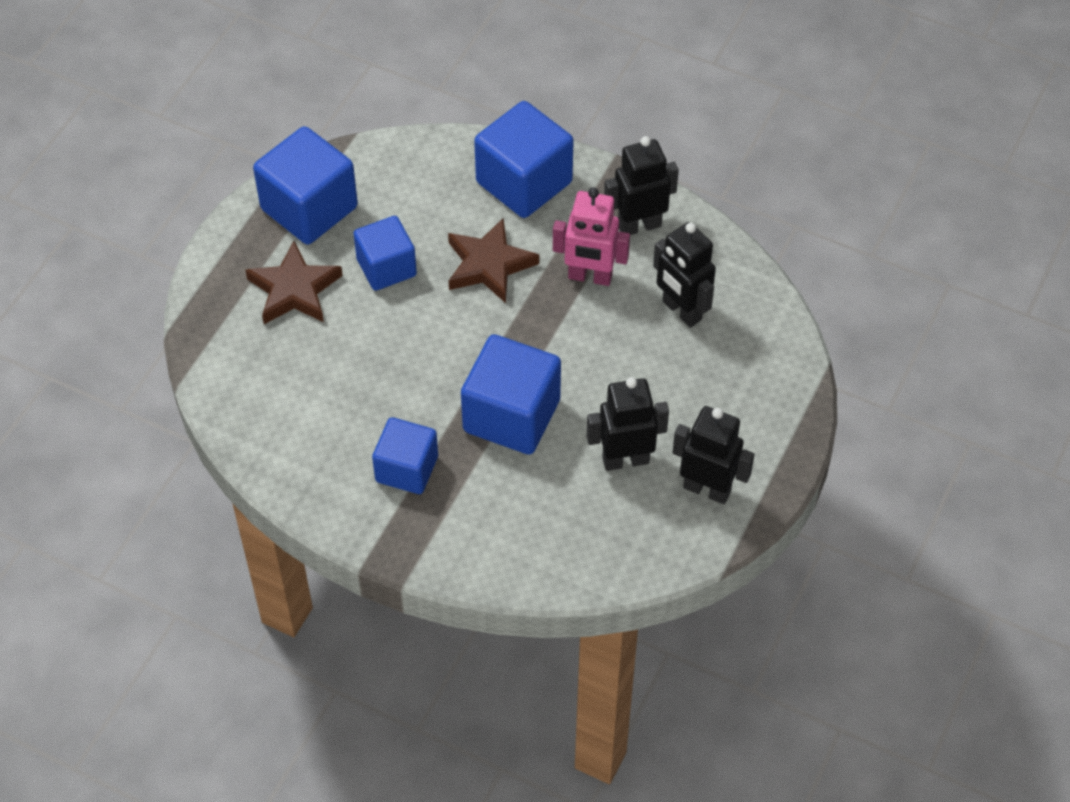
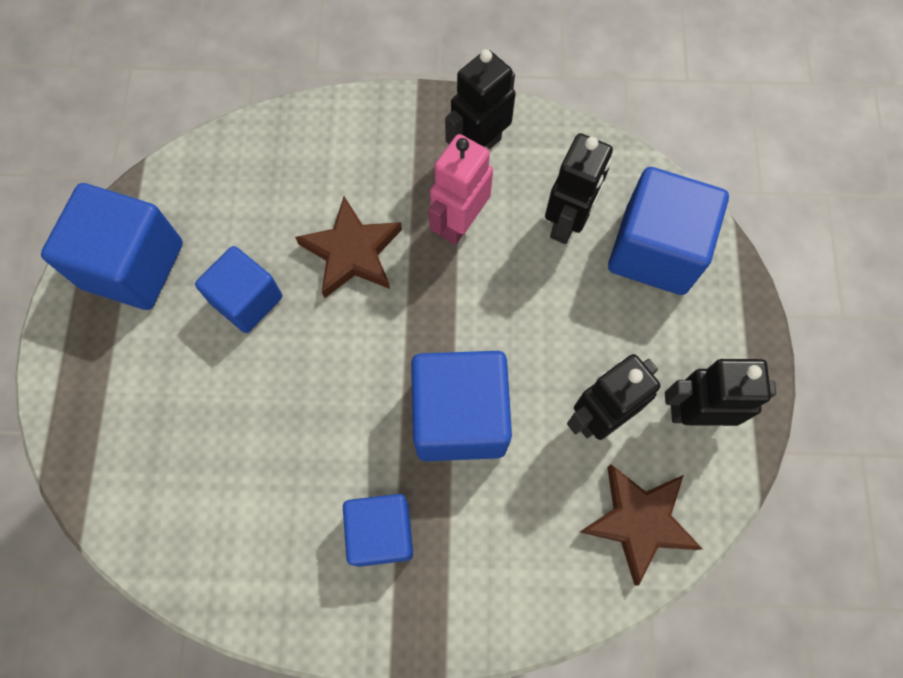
camera: 25 degrees left, 15 degrees up
brown star [245,241,343,324] -> brown star moved to [580,464,702,586]
blue cube [474,101,574,218] -> blue cube moved to [608,167,729,295]
pink robot [553,188,630,286] -> pink robot turned 135 degrees clockwise [429,134,493,245]
black robot [653,222,716,328] -> black robot turned 90 degrees counterclockwise [545,133,613,244]

